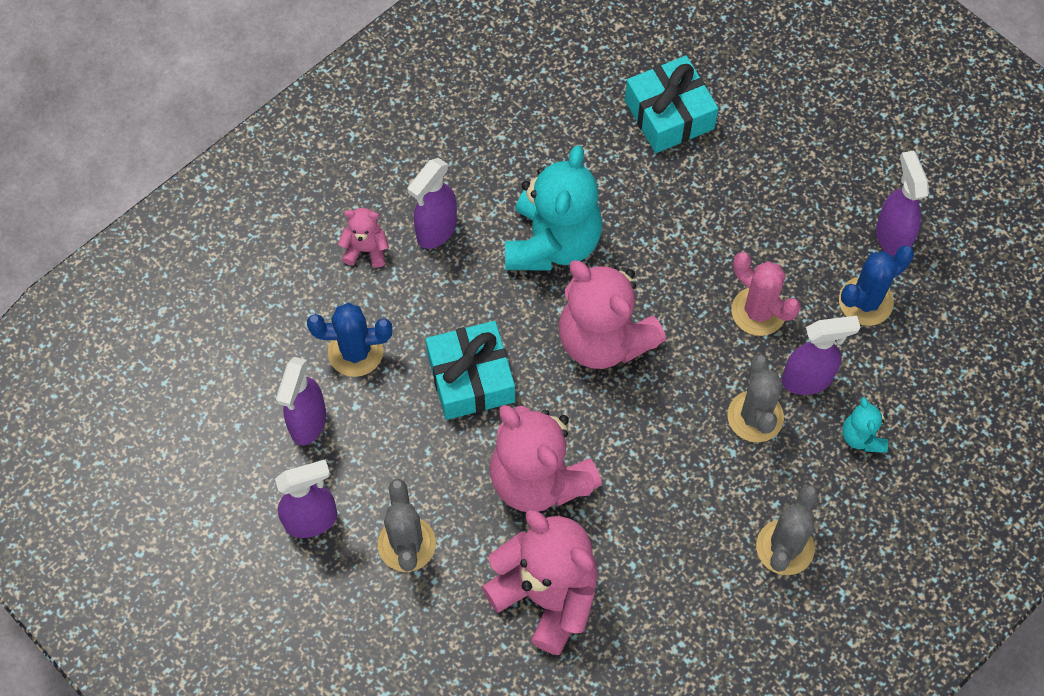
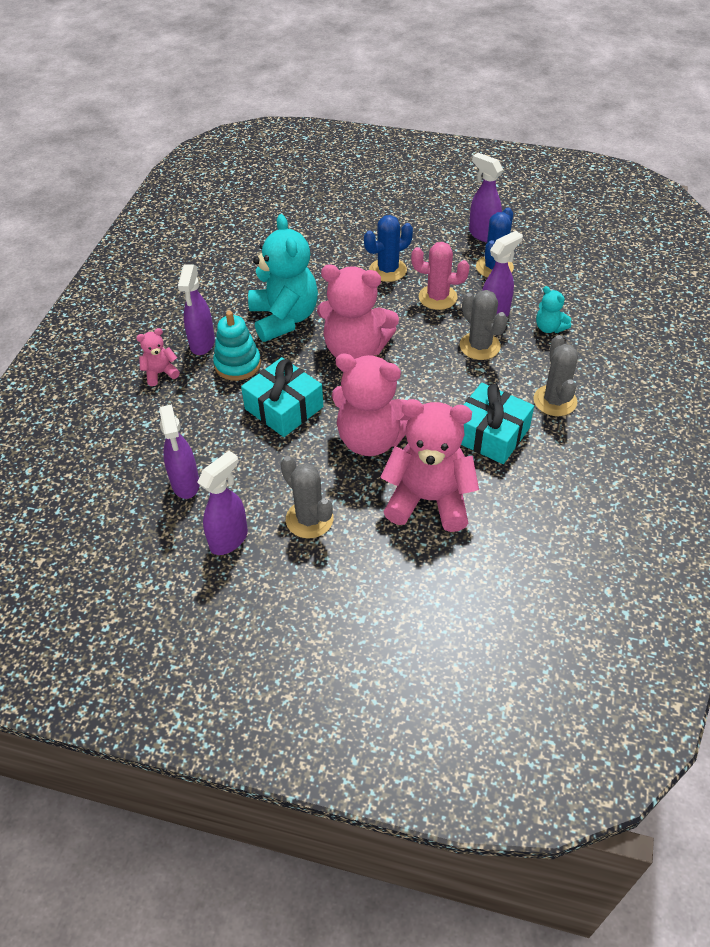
camera: 30 degrees left, 15 degrees down
blue cactus [307,303,392,377] -> blue cactus moved to [364,215,413,282]
turquoise gift [625,56,719,153] -> turquoise gift moved to [461,383,534,464]
none -> turquoise stacking toy [213,311,261,381]

